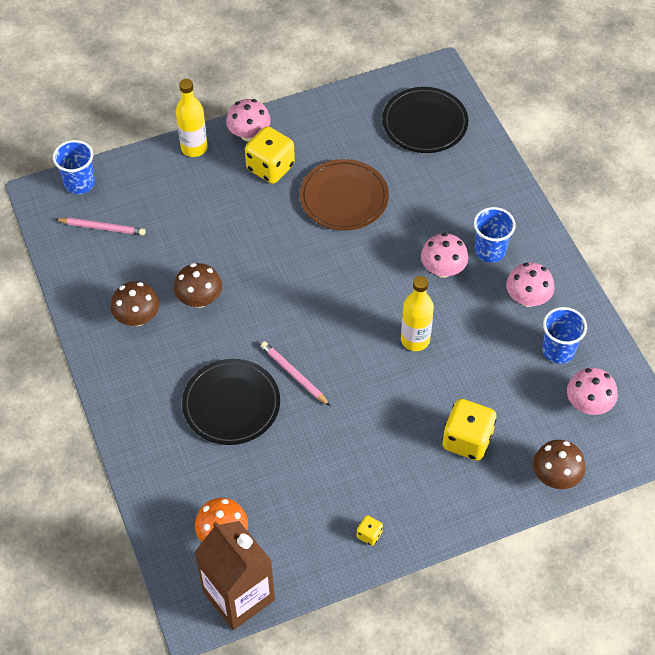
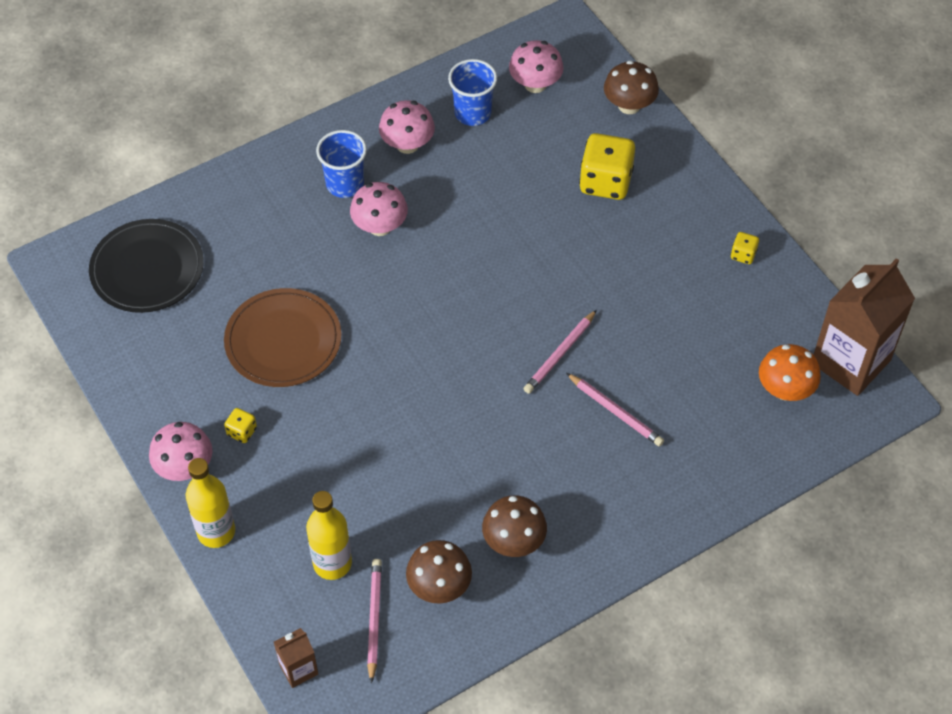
camera: 100 degrees left, 0 degrees up
blue cup [53,140,95,194] -> brown carton [274,628,318,688]
brown mushroom [174,263,222,308] -> brown mushroom moved to [406,540,472,604]
black plate [182,359,280,445] -> pink pencil [566,373,664,446]
yellow dice [245,126,295,184] -> yellow dice [224,408,257,443], size x0.46
yellow bottle [401,276,434,351] -> yellow bottle moved to [306,491,352,580]

